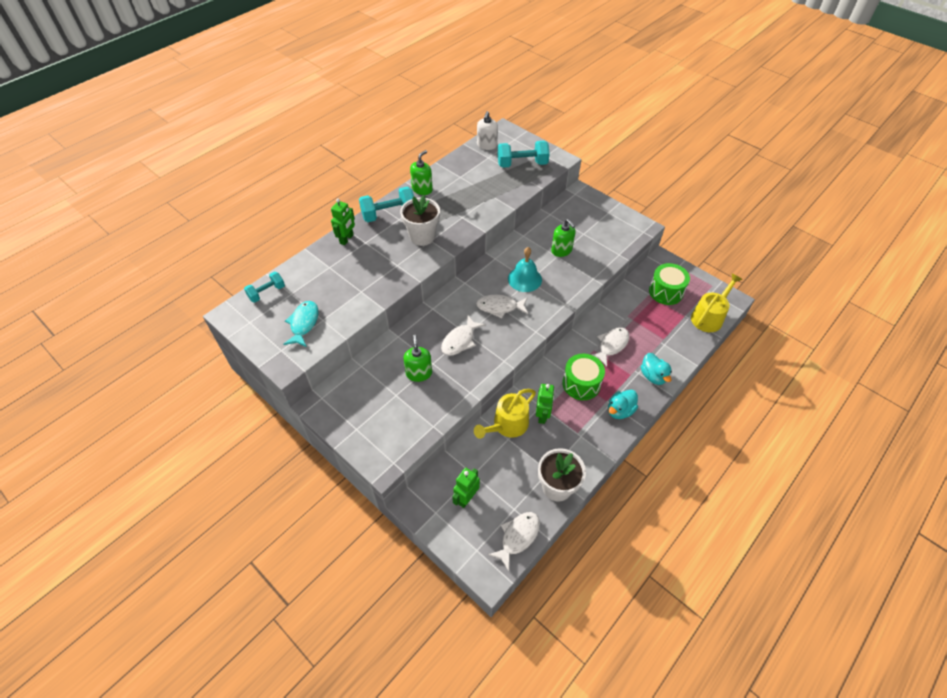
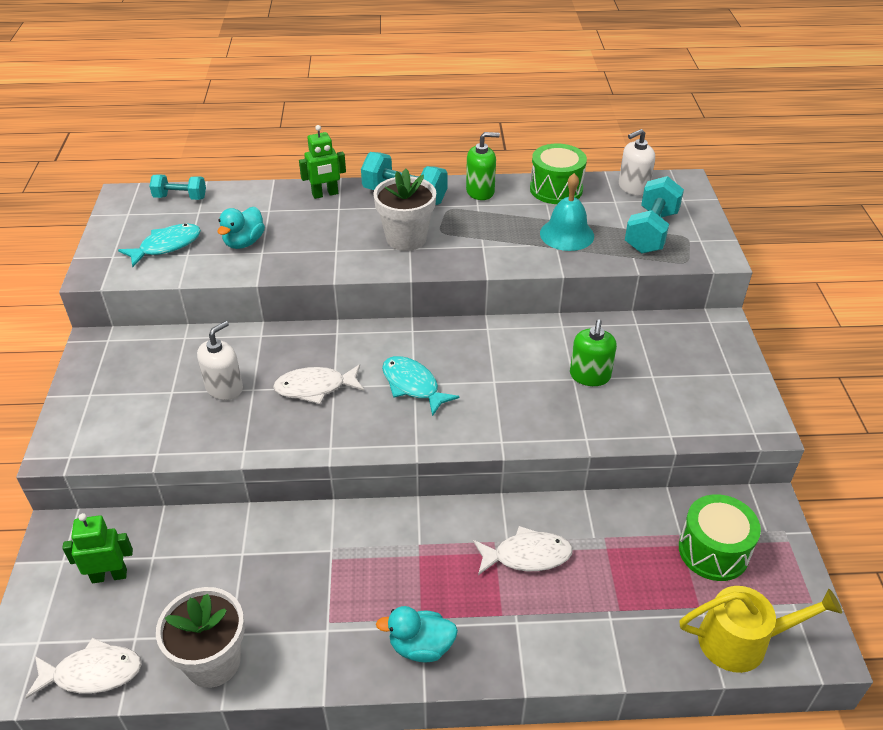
camera: 45 degrees right, 10 degrees down
green soap dispenser [403,335,432,382] -> white soap dispenser [197,321,243,400]
yellow watering can [474,389,536,439] -> none
white fish [476,295,528,319] -> turquoise fish [382,356,460,416]
turquoise dumbbell [498,141,550,168] -> turquoise dumbbell turned 75 degrees clockwise [625,176,684,254]
turquoise bell [508,247,542,292] -> turquoise bell moved to [540,173,594,251]
green robot [536,384,555,424] -> none
green drum [562,354,605,400] -> green drum moved to [530,143,587,204]
turquoise duck [641,353,672,385] -> turquoise duck moved to [217,207,265,249]

